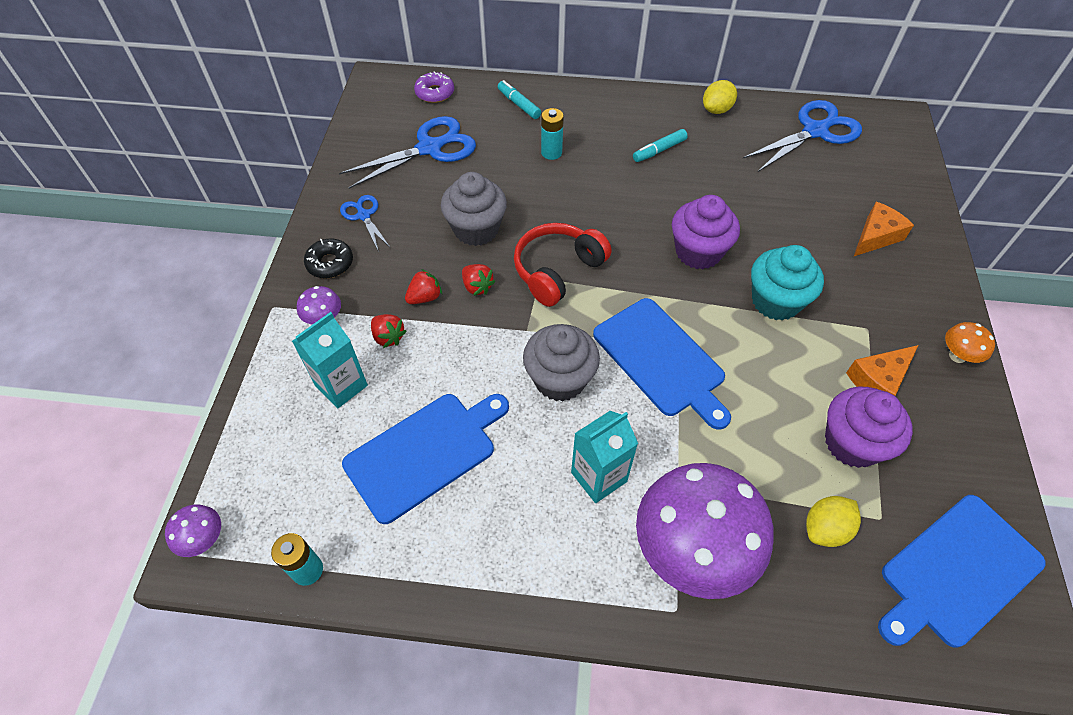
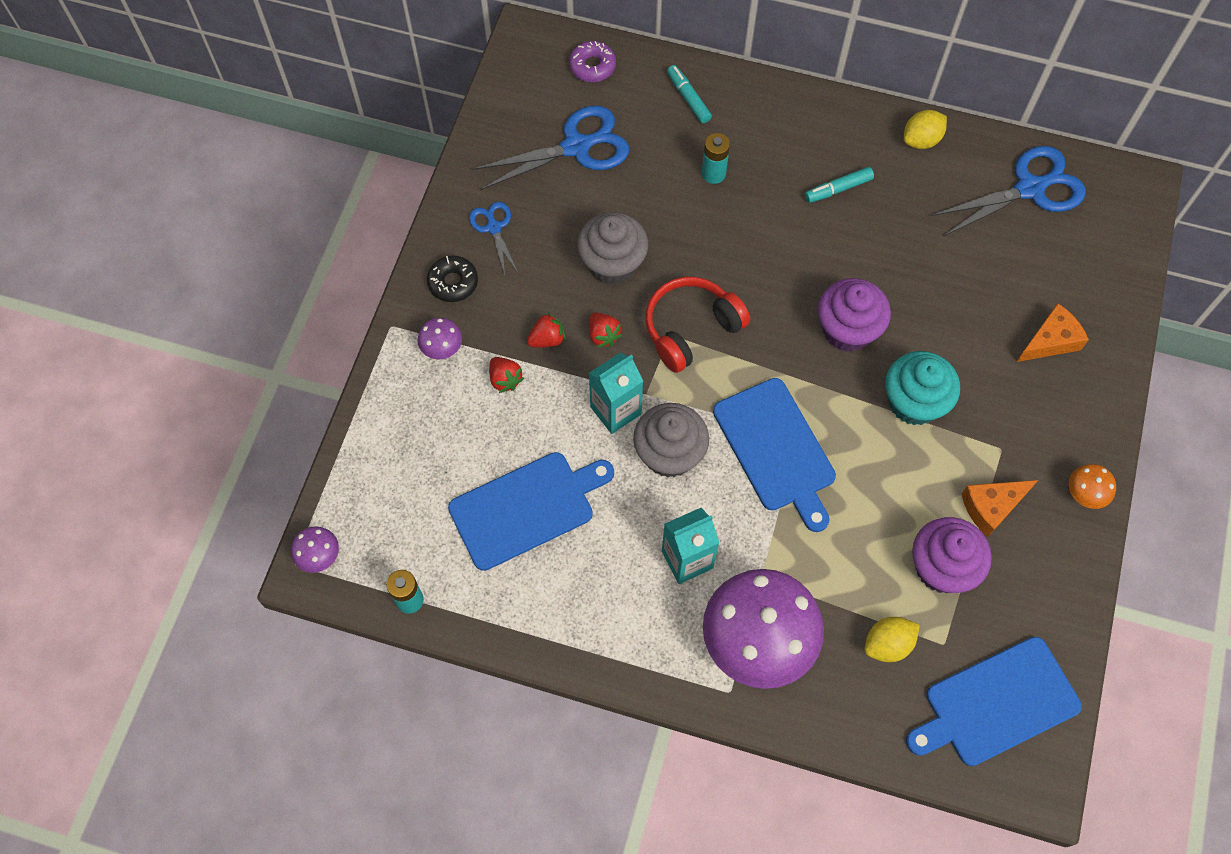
camera: 10 degrees right, 10 degrees up
turquoise carton [292,312,368,408] -> turquoise carton moved to [589,353,643,434]

